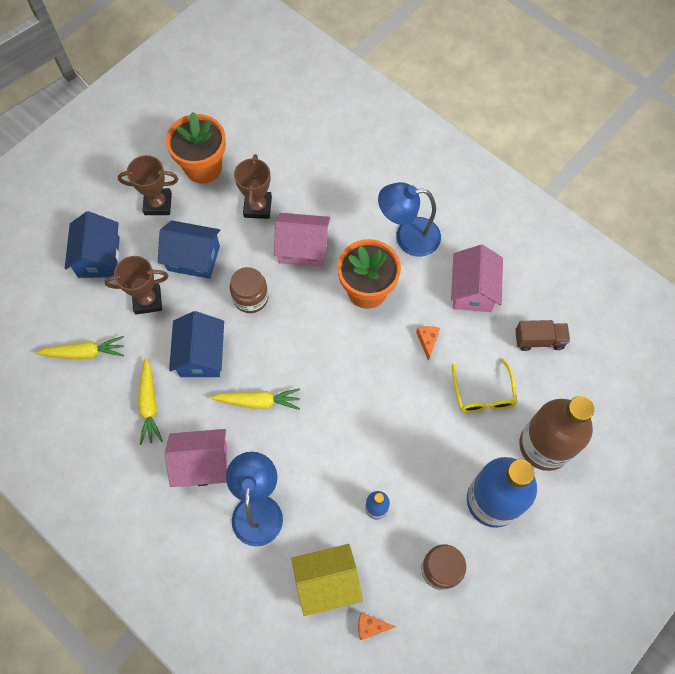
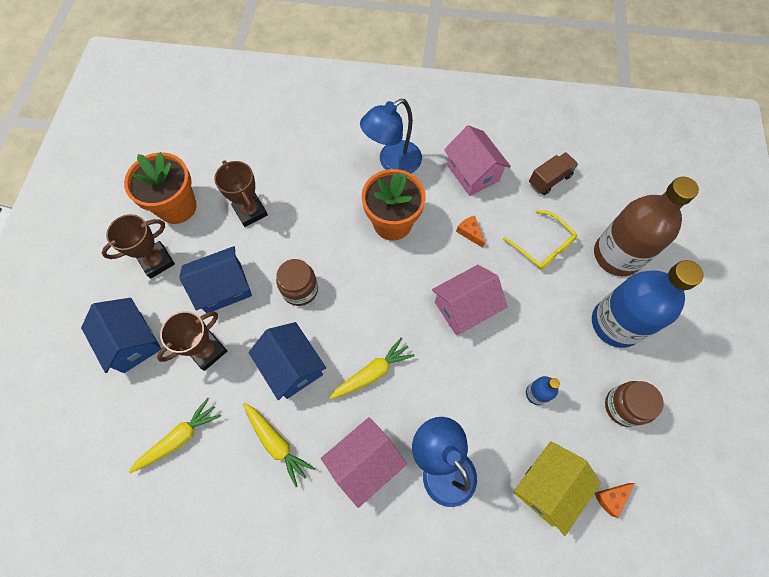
camera: 35 degrees left, 0 degrees up
pink house [274,213,330,267] -> pink house moved to [432,265,508,335]

